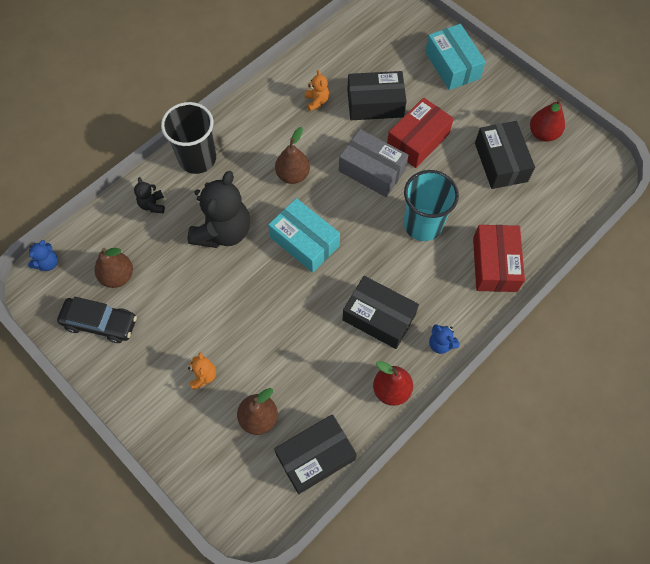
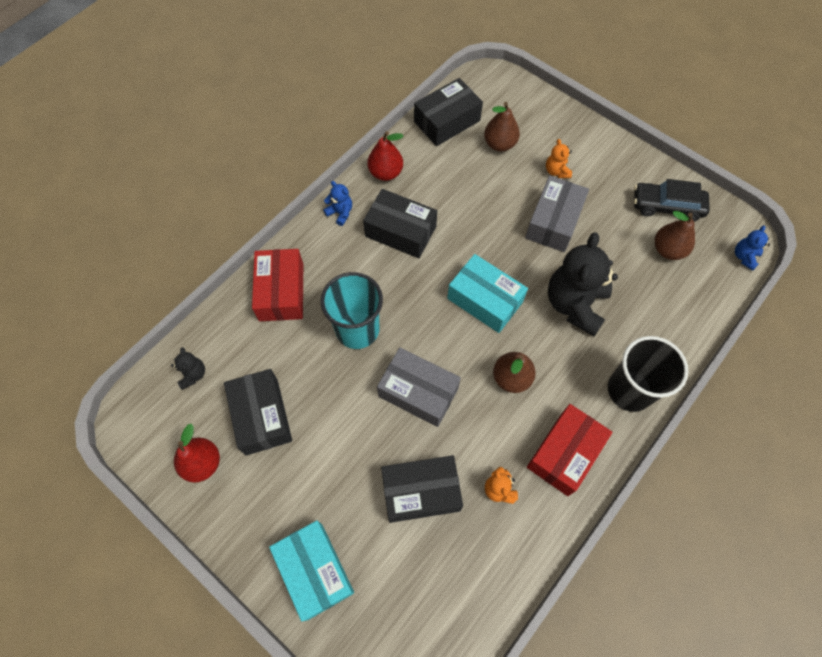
camera: 175 degrees right, 0 degrees up
black teddy bear [134,177,165,213] -> black teddy bear moved to [171,347,205,390]
red box [387,97,454,168] -> red box moved to [527,404,612,496]
none -> grey box [525,176,589,252]

